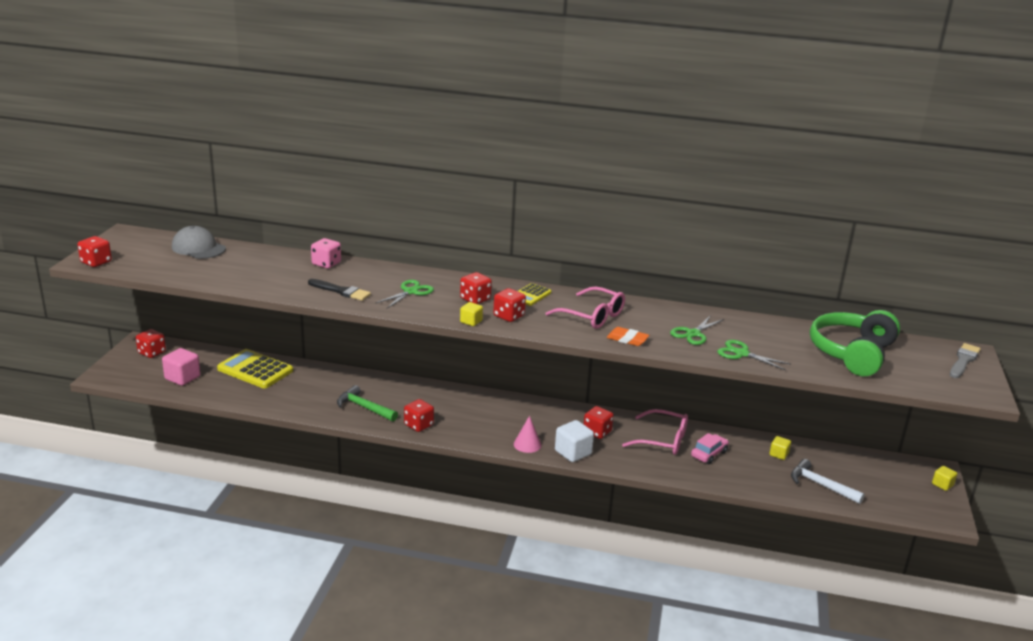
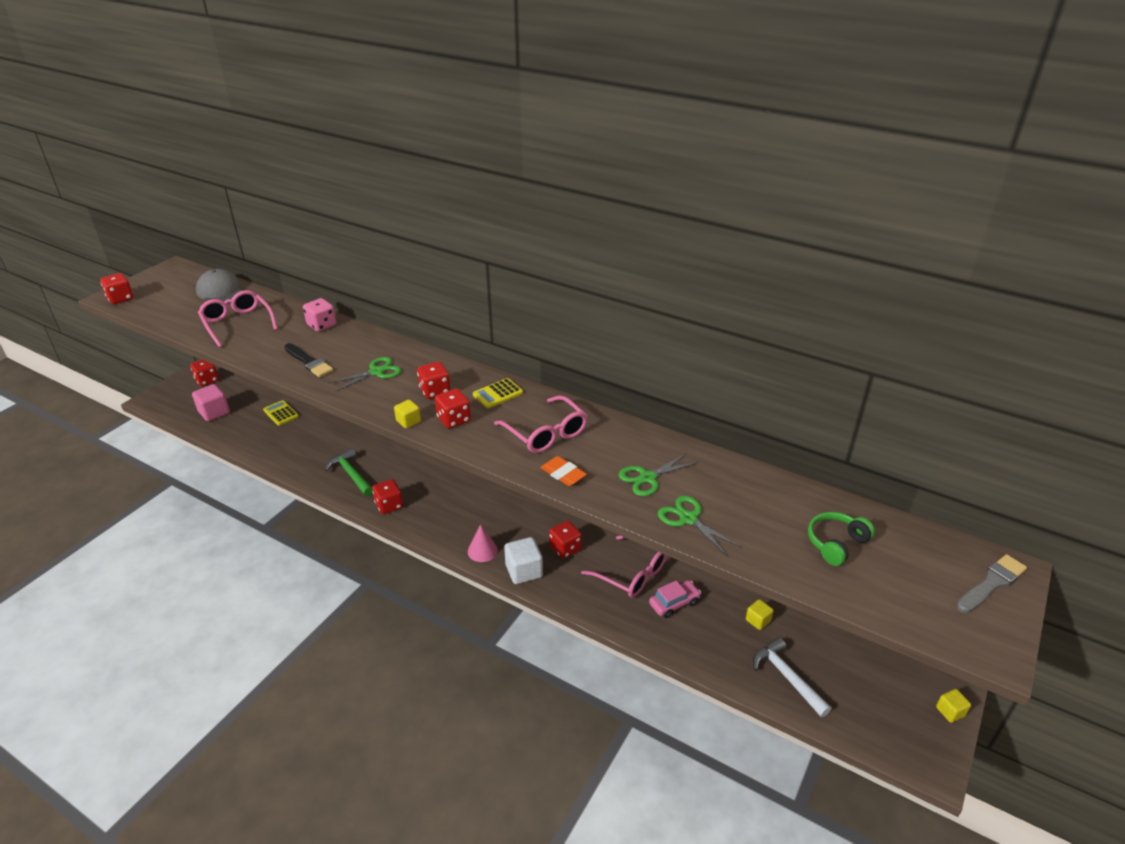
camera: 20 degrees right, 10 degrees up
yellow calculator [217,349,293,388] -> yellow calculator [263,400,299,426], size x0.54
green headphones [810,310,900,376] -> green headphones [808,512,875,566], size x0.52
none -> pink glasses [198,290,278,347]

